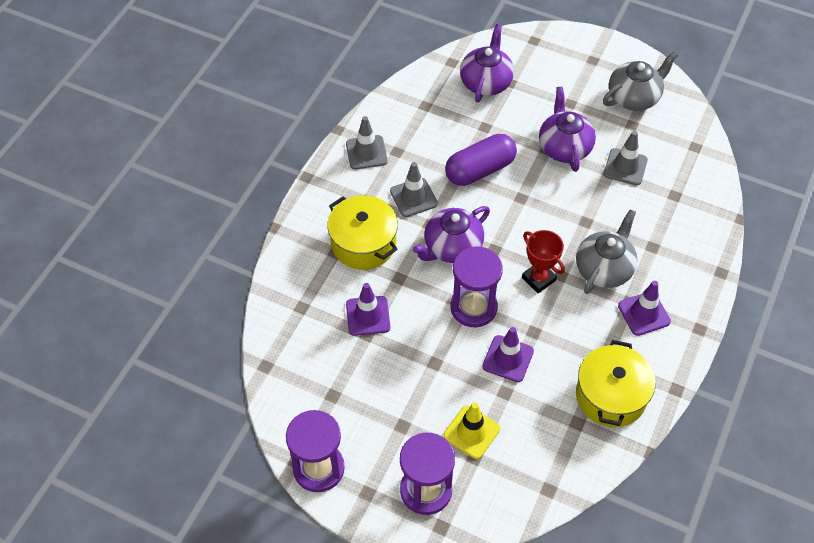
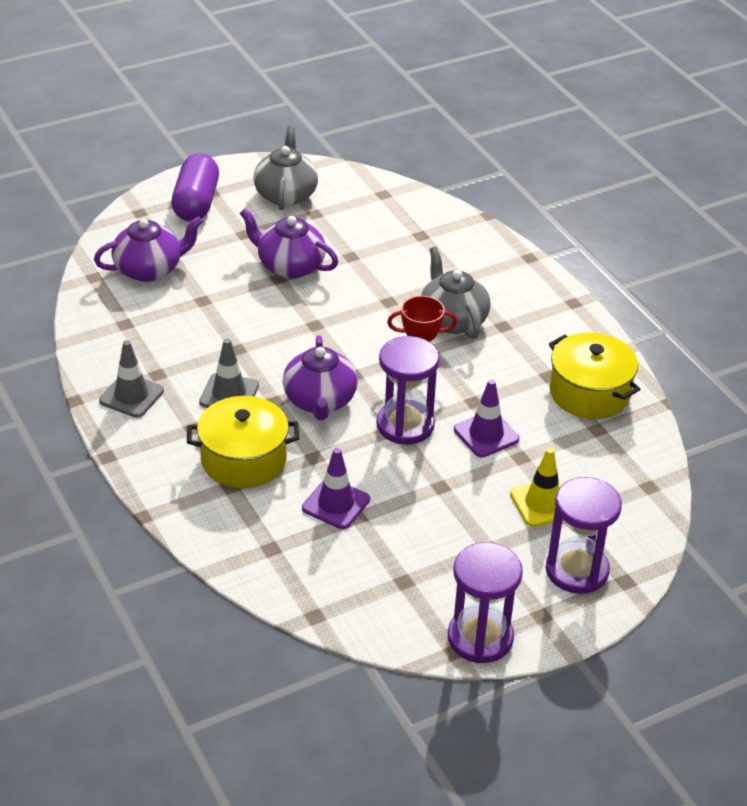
camera: 55 degrees left, 15 degrees down
purple capsule [445,134,517,186] -> purple capsule moved to [171,153,219,222]
purple teapot [460,24,514,103] -> purple teapot turned 105 degrees clockwise [94,216,203,282]
grey traffic cone [604,131,648,185] -> none
purple traffic cone [618,281,671,336] -> none

